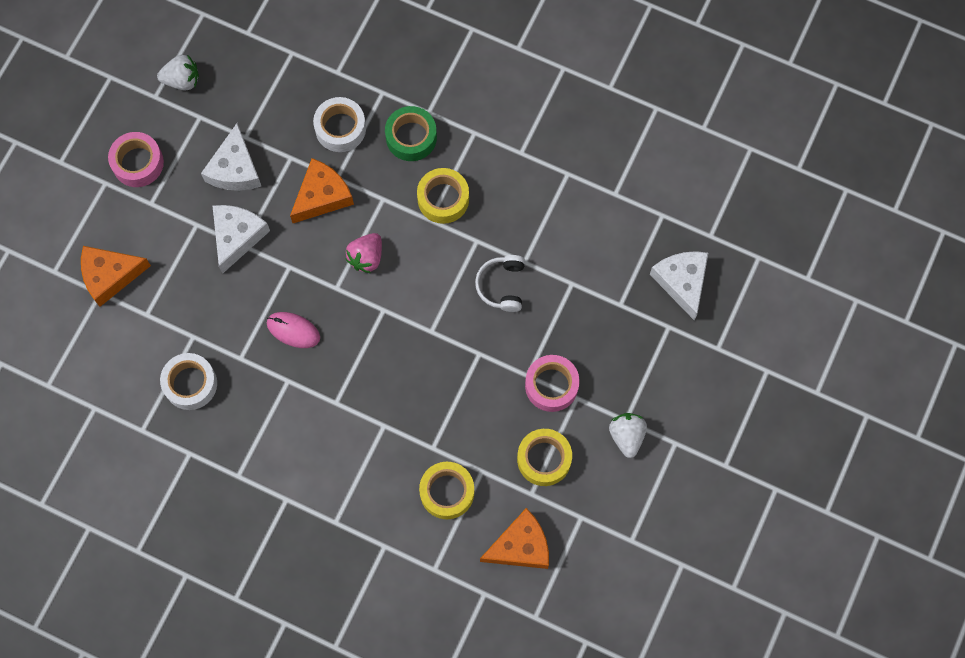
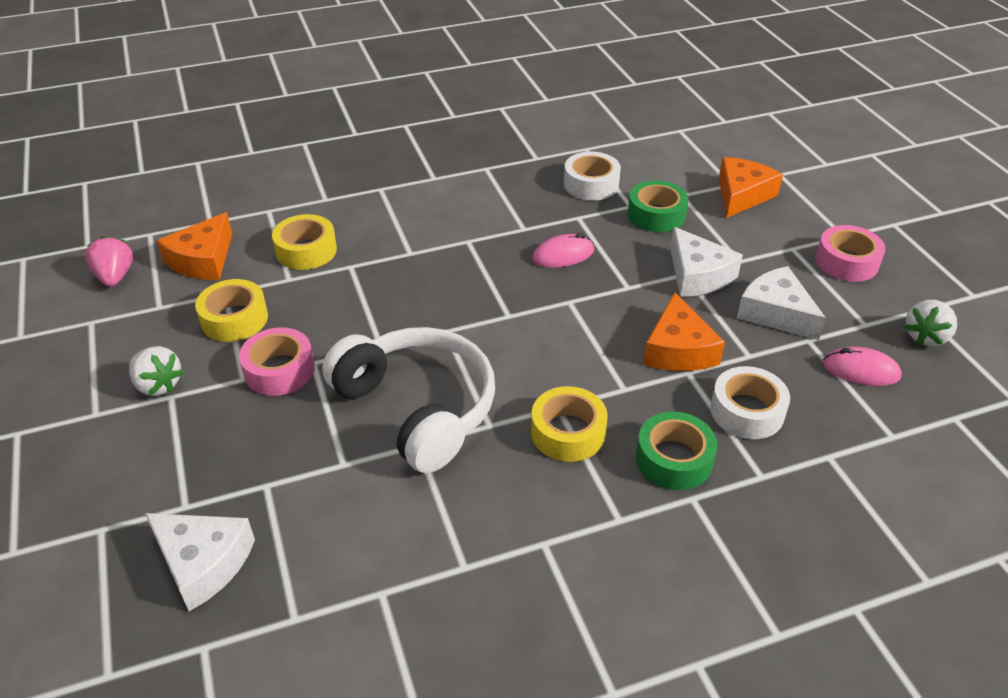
camera: 135 degrees right, 30 degrees down
pink strawberry [346,233,382,273] -> pink strawberry moved to [85,236,133,287]
white headphones [475,255,525,312] -> white headphones [322,327,495,473], size x2.10
none -> green tape [628,180,688,232]
none -> pink mouse [823,347,902,386]

